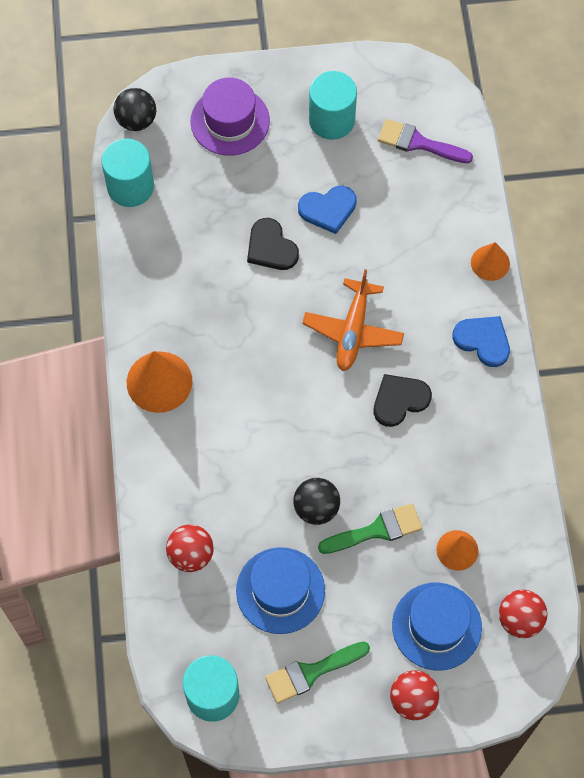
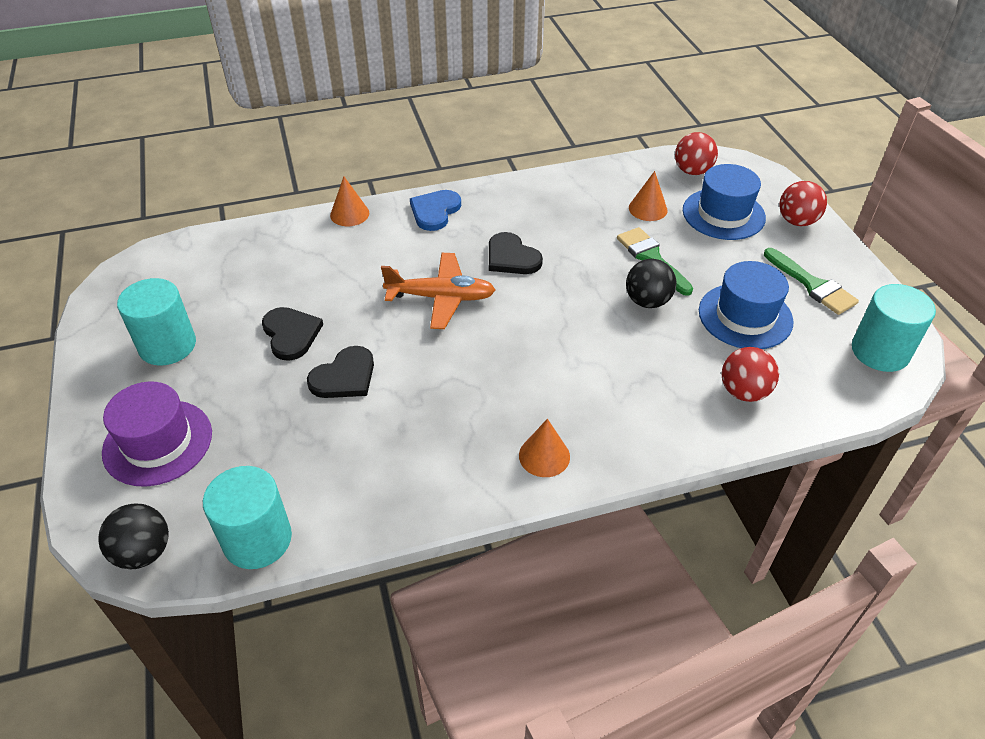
camera: 100 degrees left, 20 degrees down
orange cone [127,351,192,413] -> orange cone [519,419,570,477], size x0.61
blue heart [298,186,357,234] -> black heart [262,307,323,361]
purple brush [378,119,473,163] -> none

